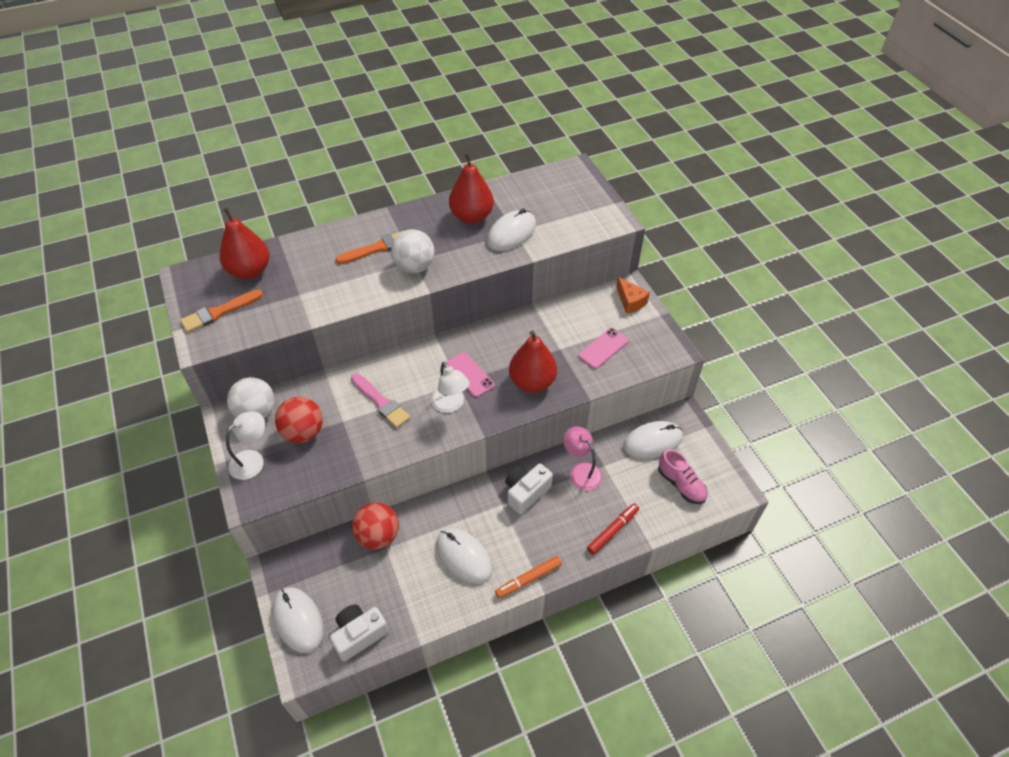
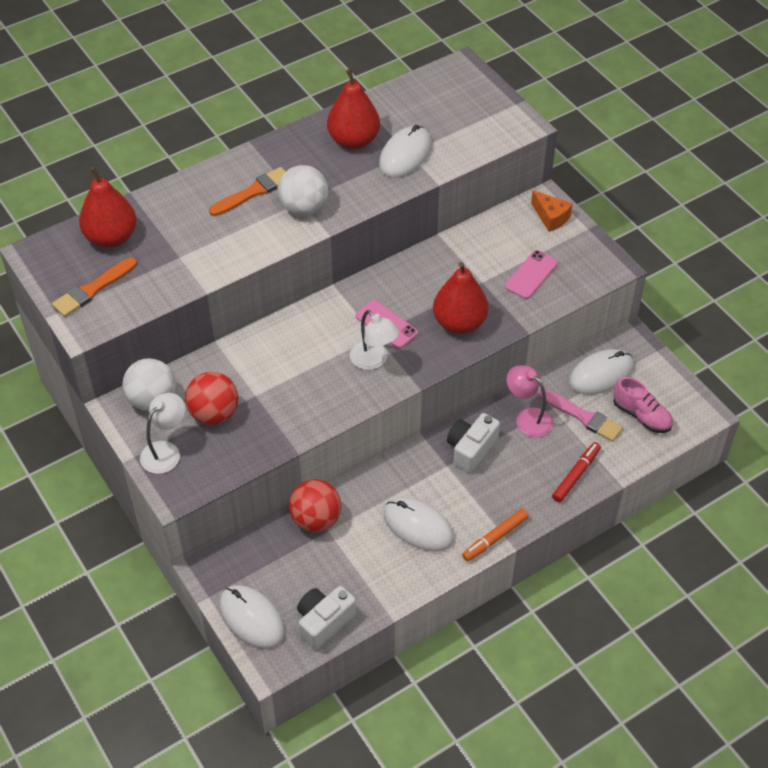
camera: 10 degrees left, 0 degrees up
pink brush [351,373,410,428] -> pink brush moved to [539,389,623,442]

